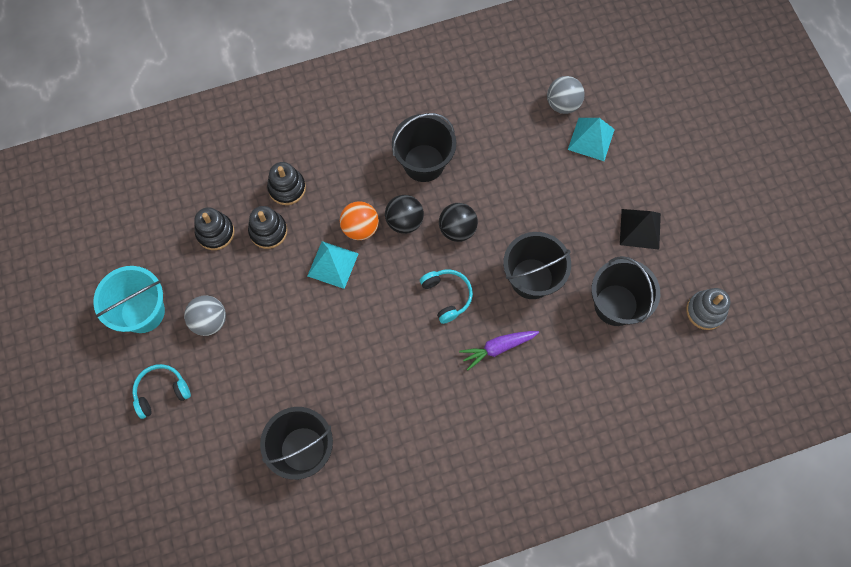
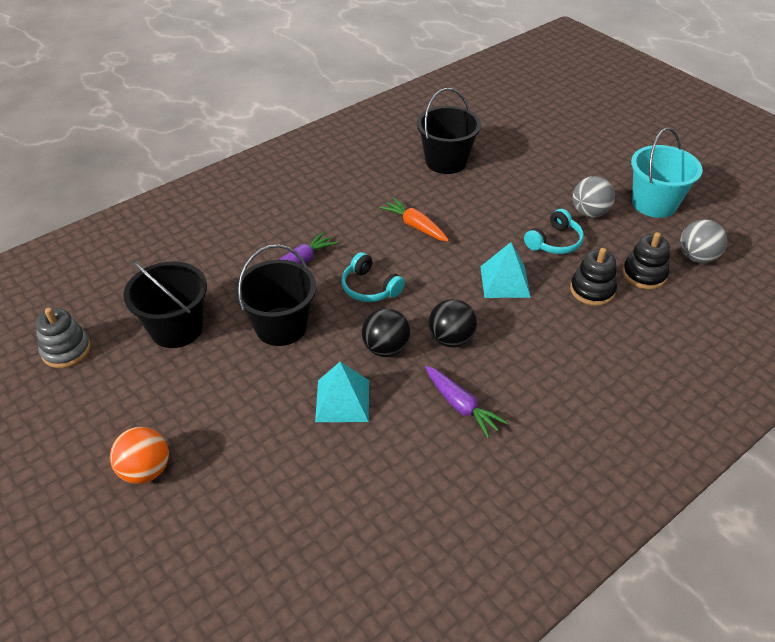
camera: 160 degrees right, 25 degrees down
turquoise headphones [132,364,191,419] -> turquoise headphones moved to [524,209,584,254]
black stacking toy [267,162,306,205] -> none
orange ball [340,201,379,240] -> orange ball moved to [110,427,169,484]
black bucket [392,113,456,182] -> purple carrot [425,366,508,438]
grey ball [547,76,585,114] -> grey ball moved to [680,220,727,263]
turquoise pyramid [568,118,615,161] -> turquoise pyramid moved to [315,362,369,422]
black pyramid [620,209,661,249] -> none
none -> orange carrot [380,198,449,242]

